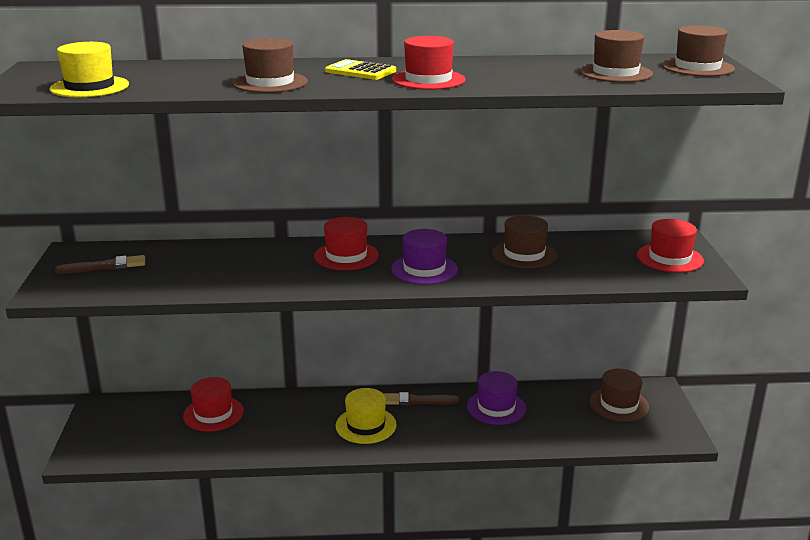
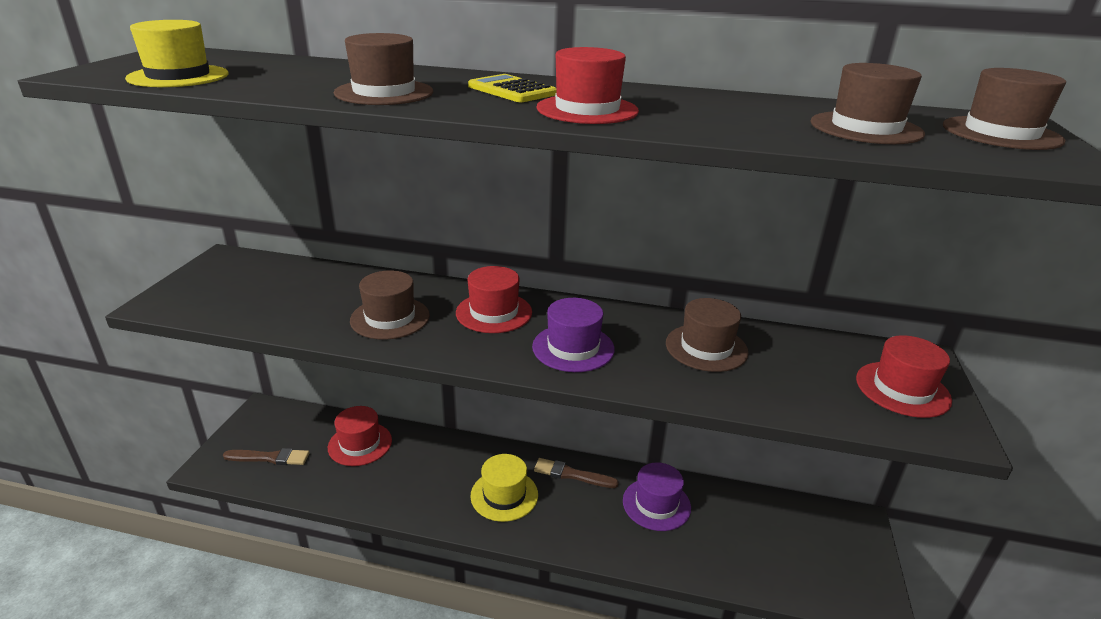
camera: 15 degrees right, 5 degrees up
brown brush [55,255,145,274] -> brown brush moved to [223,448,309,465]
brown hat [589,368,649,422] -> brown hat moved to [350,270,430,340]

